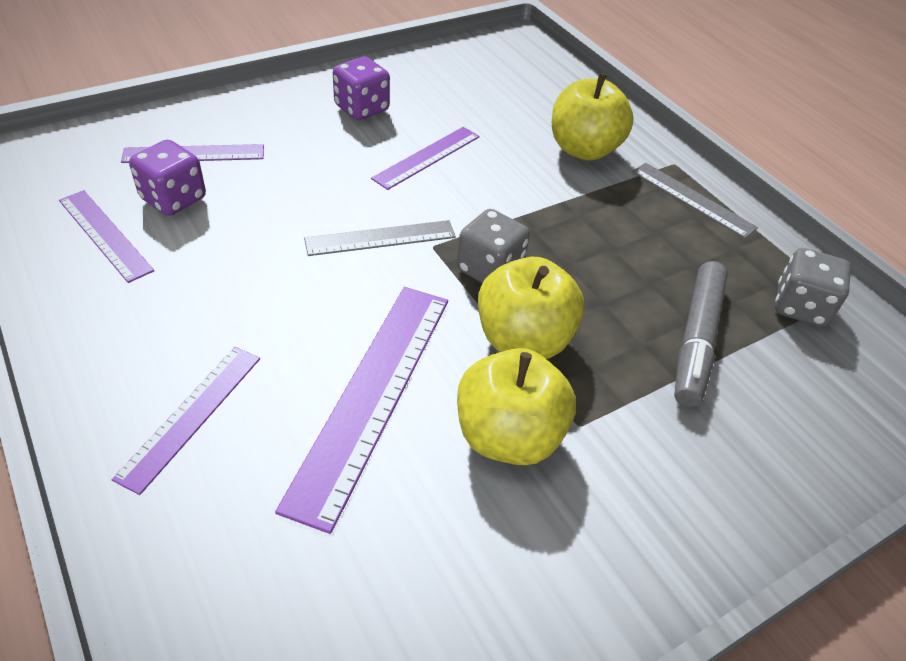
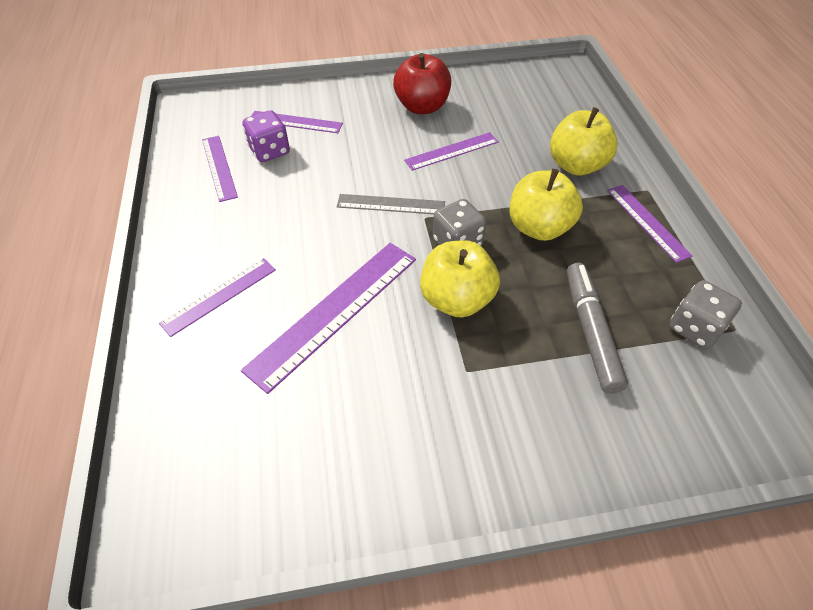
camera: 25 degrees right, 5 degrees up
purple dice [333,57,390,120] -> red apple [393,53,451,114]
yellow apple [457,348,576,465] -> yellow apple moved to [509,169,583,241]
grey ruler [632,163,758,239] -> purple ruler [607,185,693,263]
grey marker [674,261,728,407] -> grey marker turned 135 degrees clockwise [567,263,628,394]

